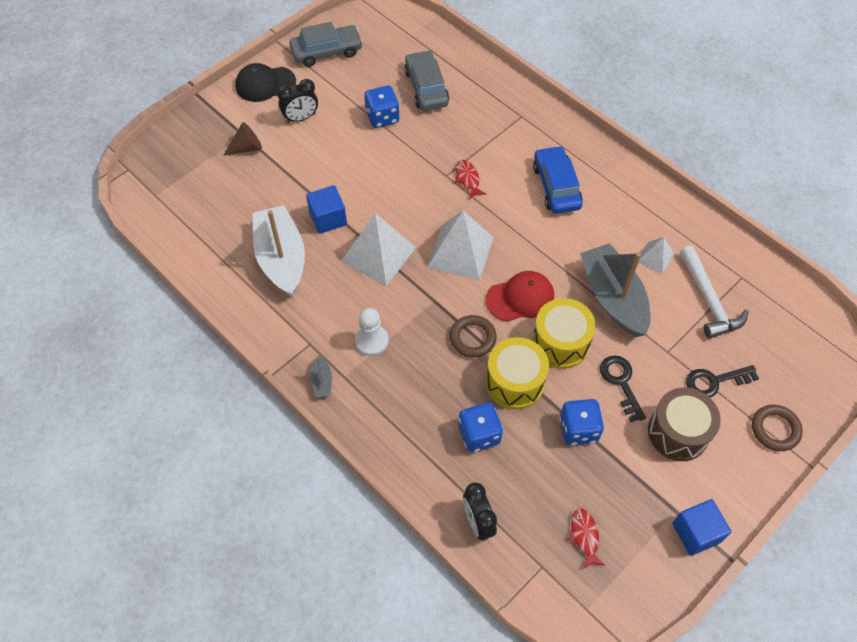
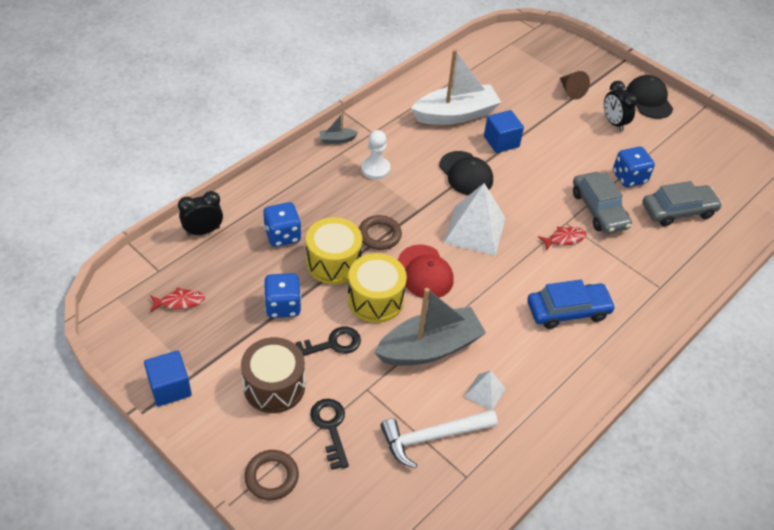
camera: 85 degrees right, 10 degrees down
grey car [290,22,363,67] -> grey car moved to [573,172,632,234]
white pyramid [341,213,416,286] -> black cap [439,151,493,195]

